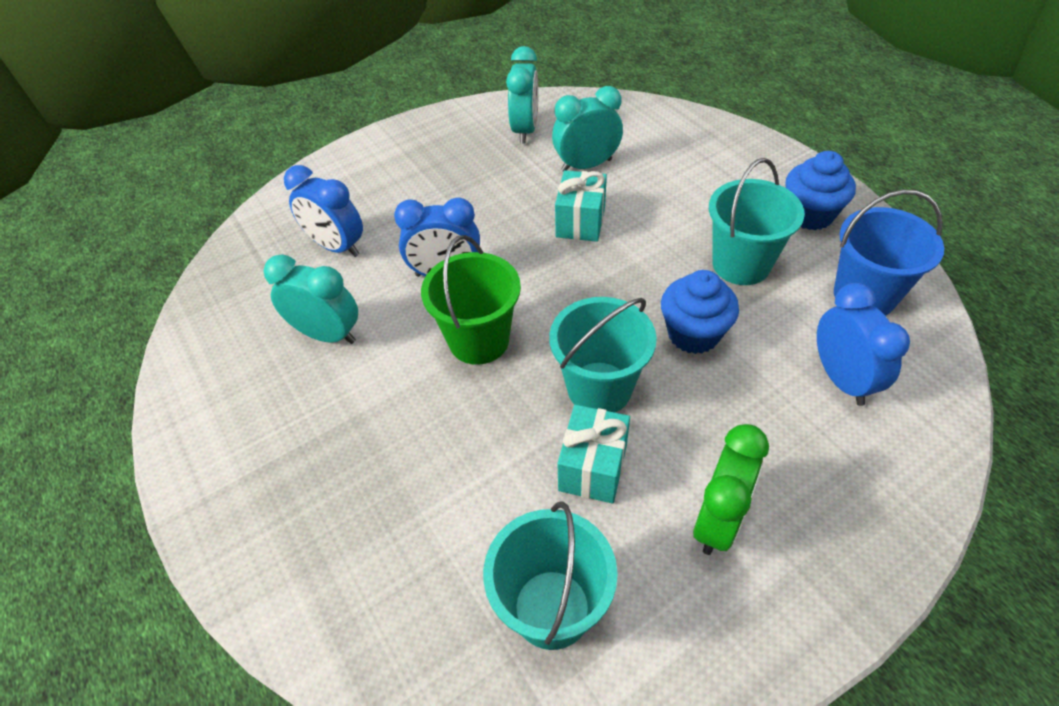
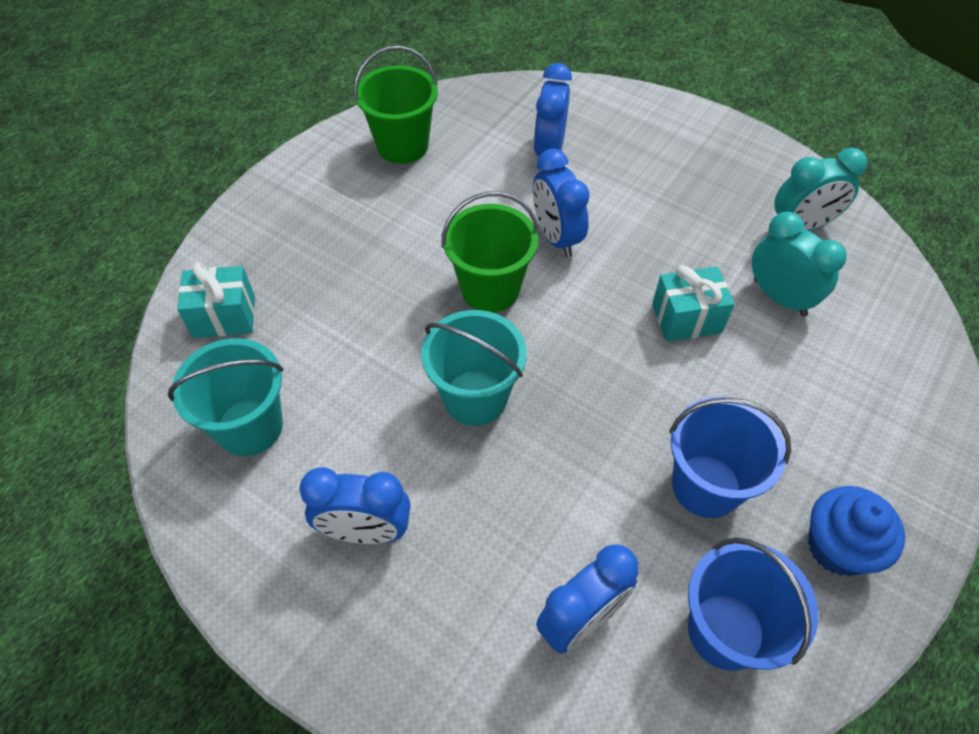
camera: 65 degrees right, 5 degrees up
turquoise clock [263,254,358,344] -> none
turquoise gift [558,405,630,504] -> turquoise gift moved to [177,262,255,338]
blue cupcake [661,270,739,354] -> none
green clock [693,424,769,555] -> blue clock [299,467,411,544]
turquoise bucket [709,158,805,285] -> blue bucket [669,397,791,518]
none -> green bucket [354,45,438,164]

